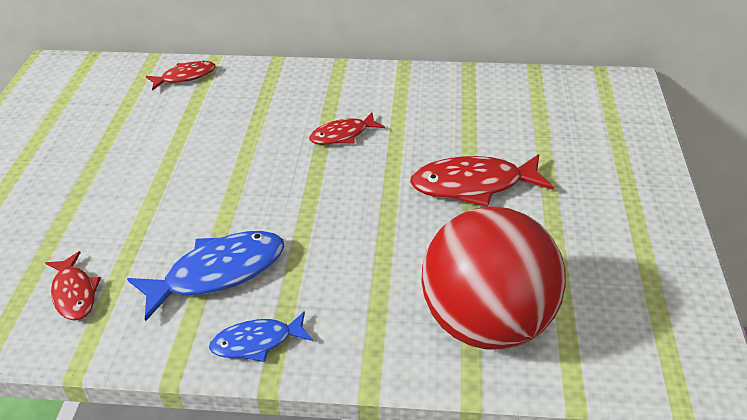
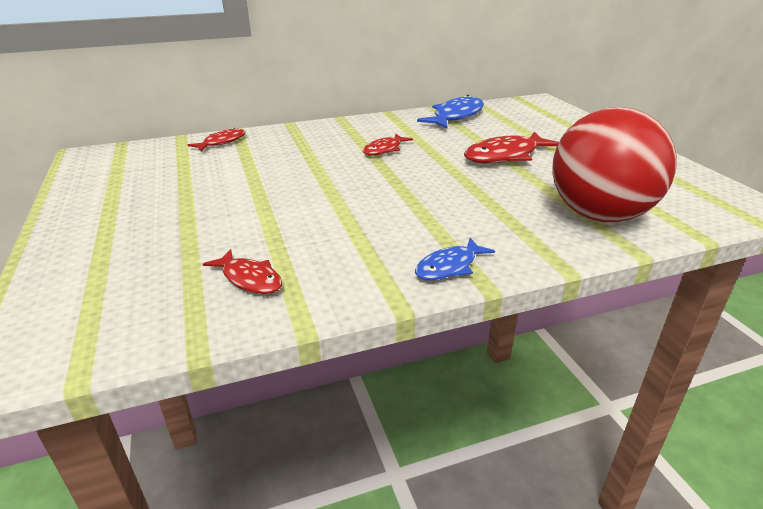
camera: 25 degrees left, 10 degrees down
blue fish [127,231,285,322] -> blue fish moved to [417,95,484,128]

